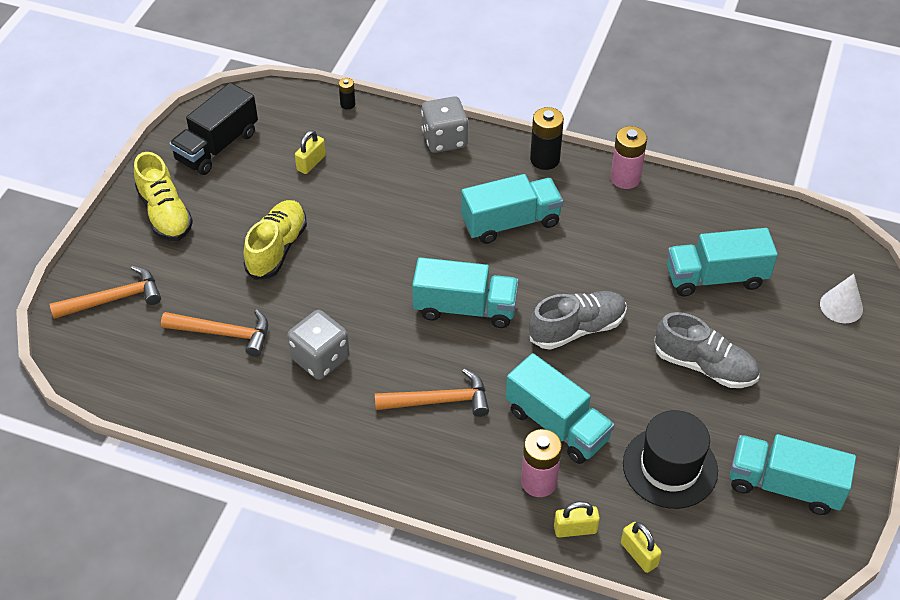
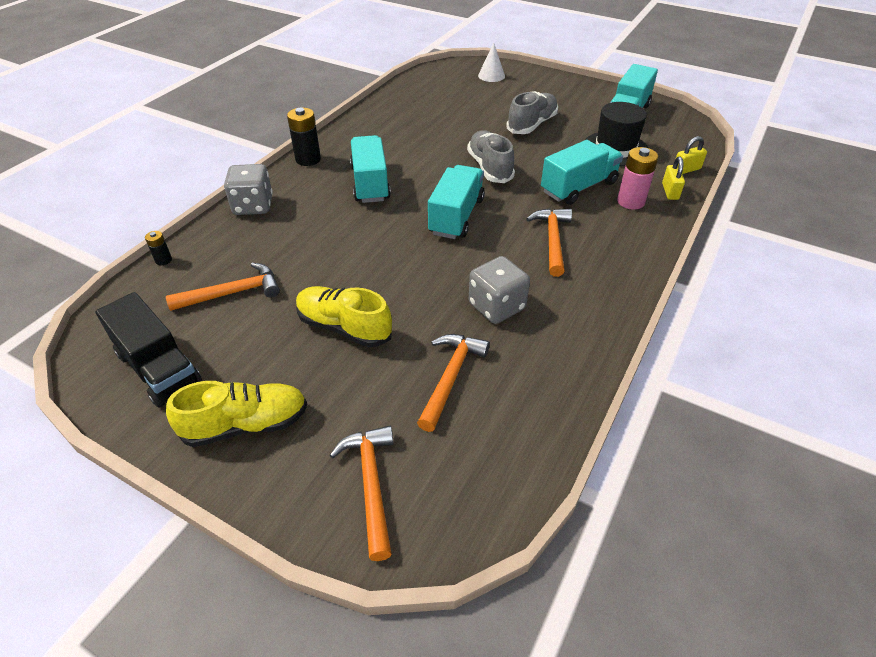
camera: 80 degrees left, 5 degrees down
yellow padlock [295,130,326,174] -> orange hammer [166,263,280,311]
pink battery [611,126,647,189] -> none
turquoise truck [667,228,778,296] -> none

